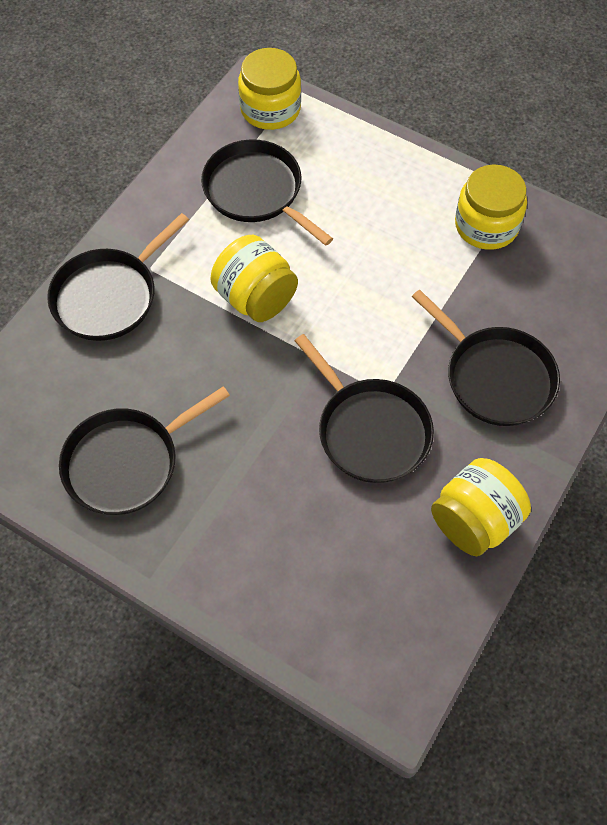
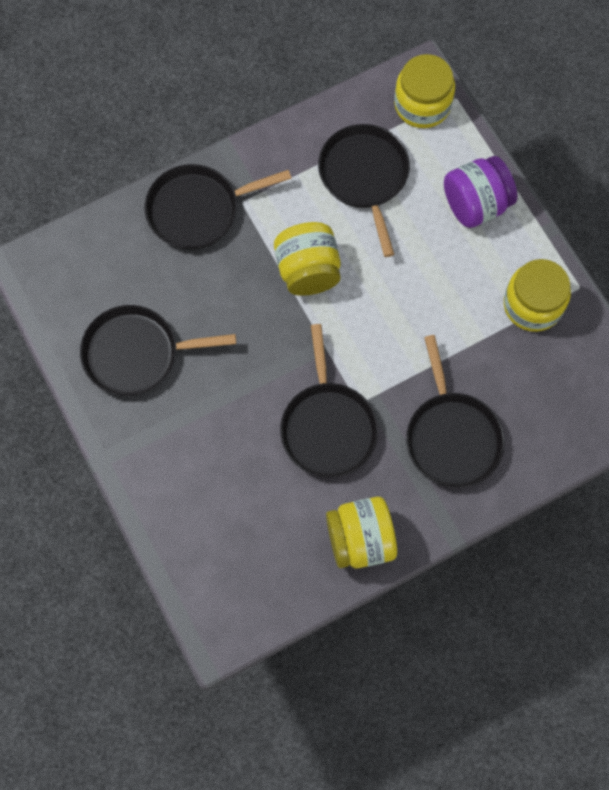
camera: 30 degrees right, 10 degrees up
none -> purple jar [444,156,517,228]

